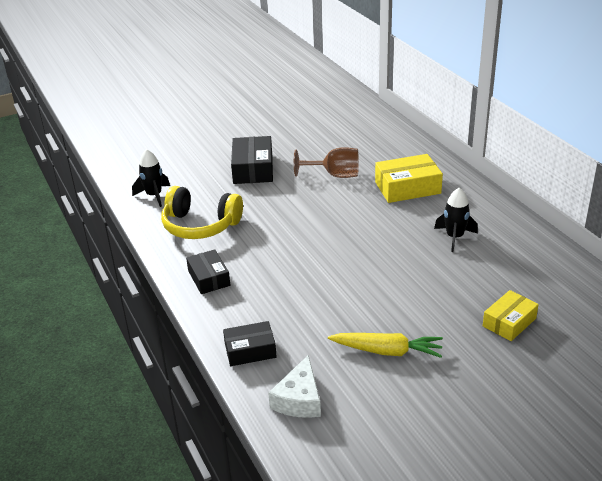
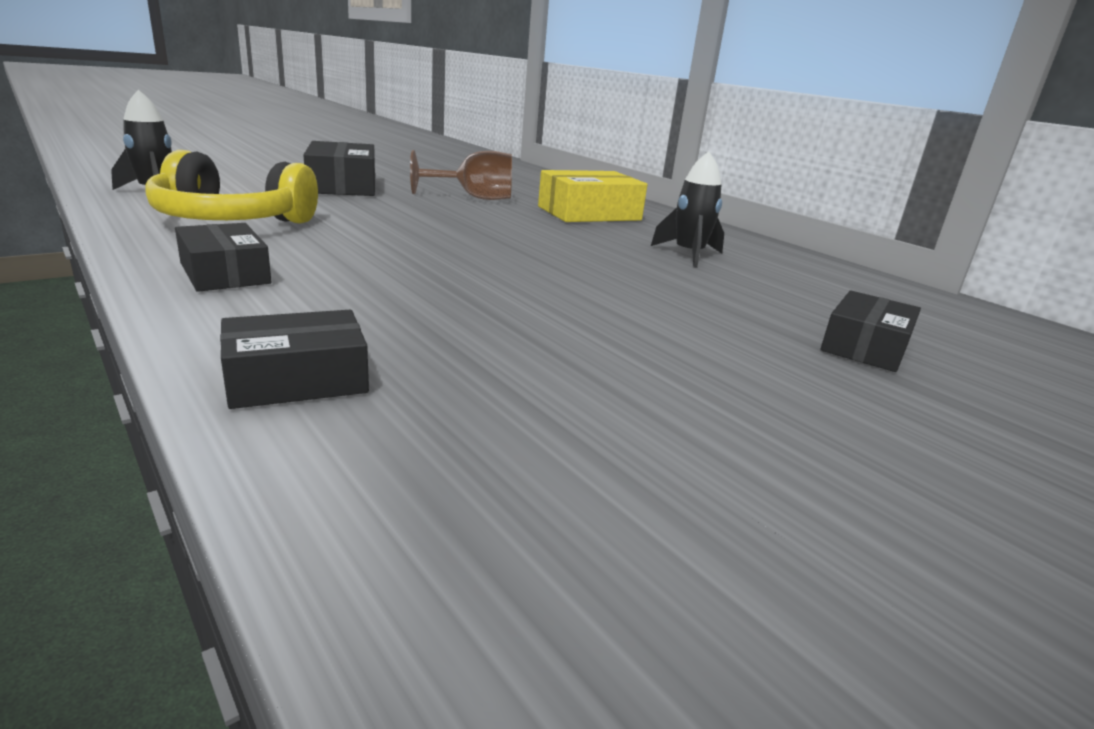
camera: 15 degrees left, 10 degrees down
white cheese [268,355,321,418] -> none
yellow carrot [328,333,443,358] -> none
yellow box [483,290,539,341] -> black box [821,290,921,372]

